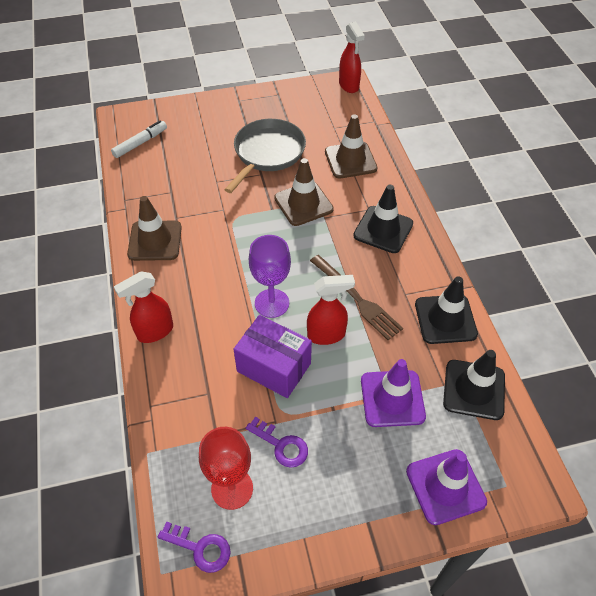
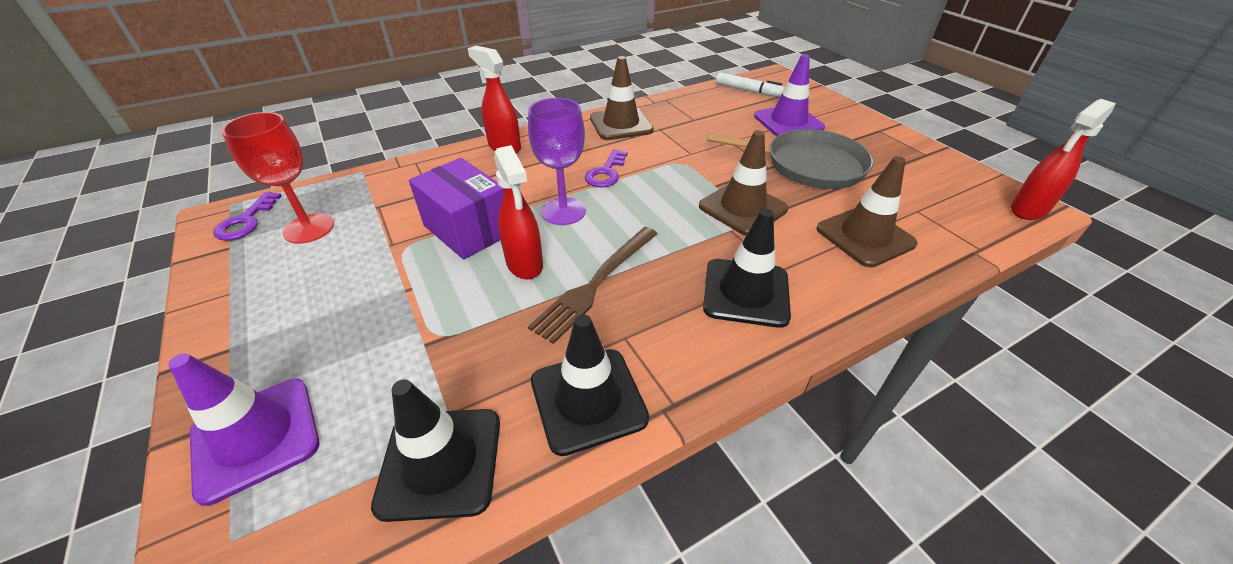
camera: 75 degrees right, 10 degrees down
purple box [234,315,312,398] -> purple box turned 60 degrees counterclockwise [409,158,504,260]
purple key [246,417,308,468] -> purple key moved to [585,149,627,187]
purple traffic cone [361,359,426,427] -> purple traffic cone moved to [754,54,825,136]

